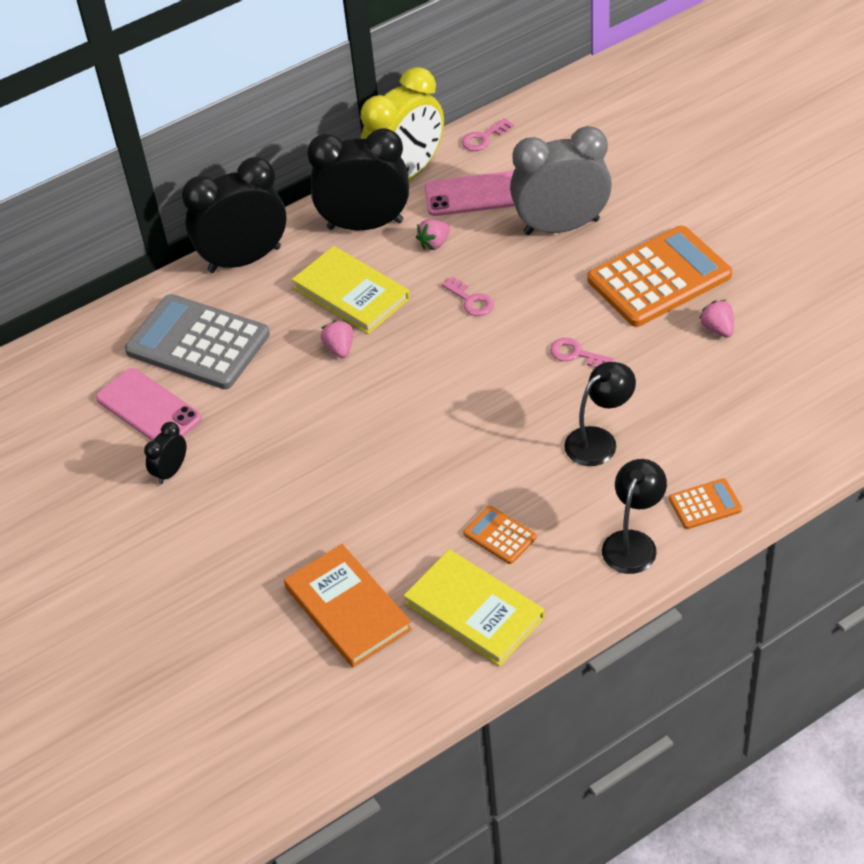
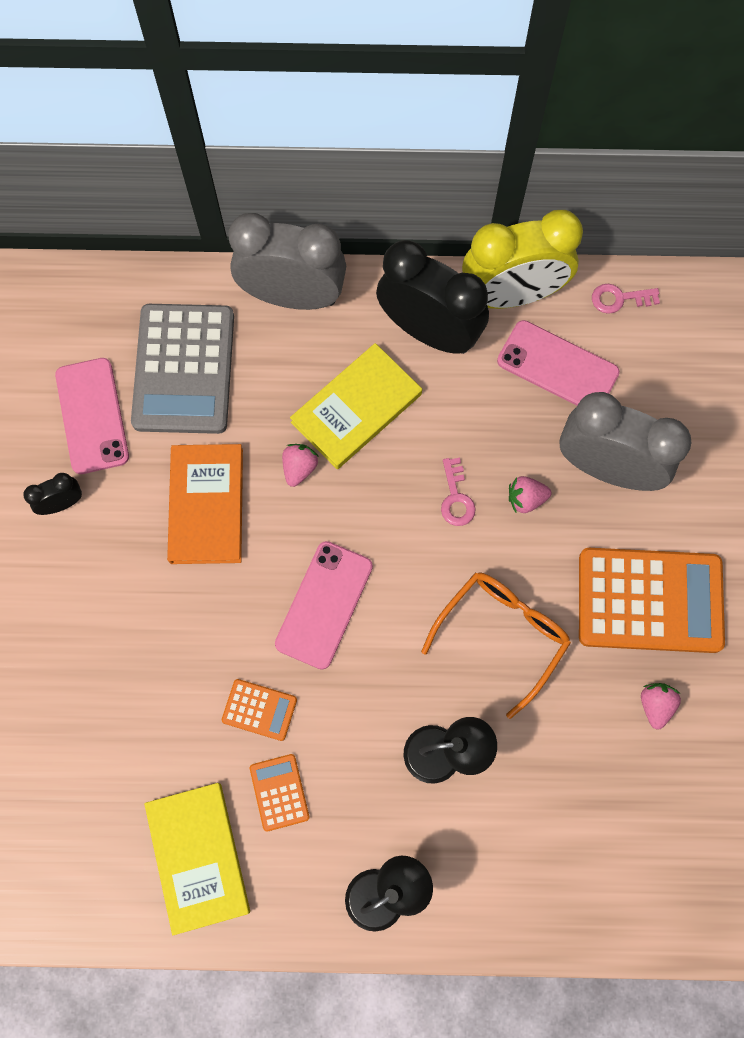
camera: 30 degrees right, 25 degrees up
grey calculator [125,294,270,389] -> grey calculator turned 150 degrees counterclockwise [131,304,234,434]
black clock [182,157,286,273] -> grey clock [228,213,346,310]
orange book [284,544,412,667] -> orange book moved to [167,444,243,564]
yellow book [292,246,410,334] -> yellow book turned 60 degrees clockwise [290,343,422,469]
pink strawberry [416,219,450,250] -> pink strawberry moved to [509,476,551,513]
pink key [550,338,614,368] -> orange glasses [421,573,571,719]
orange calculator [669,478,742,529] -> orange calculator moved to [222,679,297,741]
none -> pink phone [275,541,373,670]

